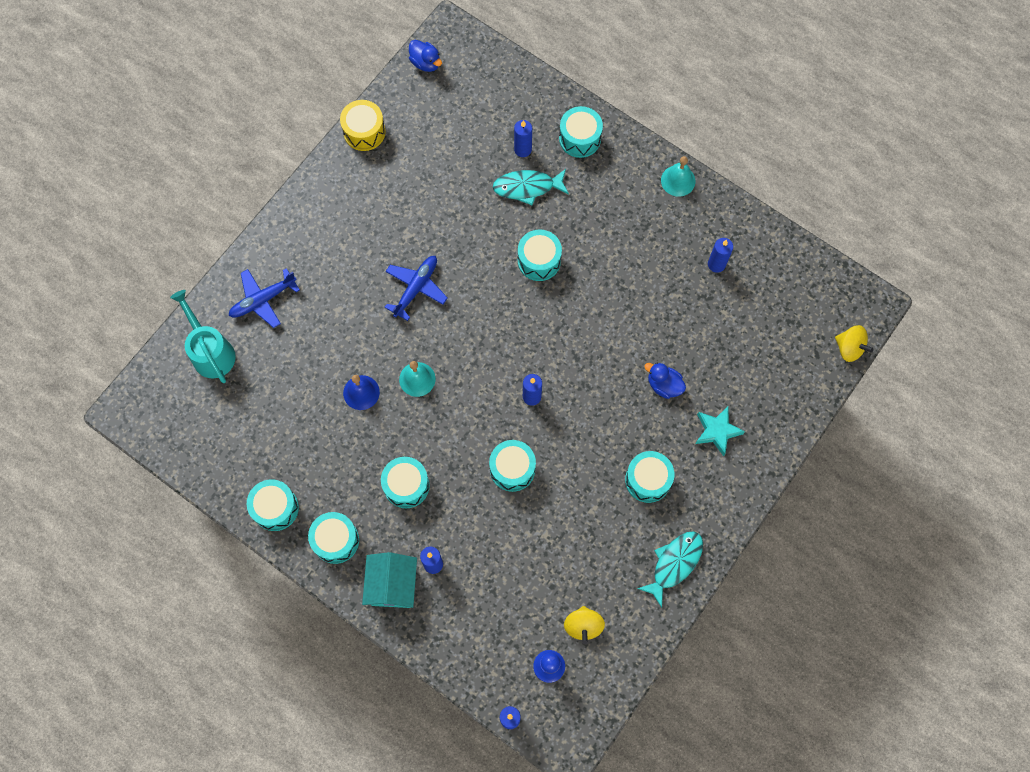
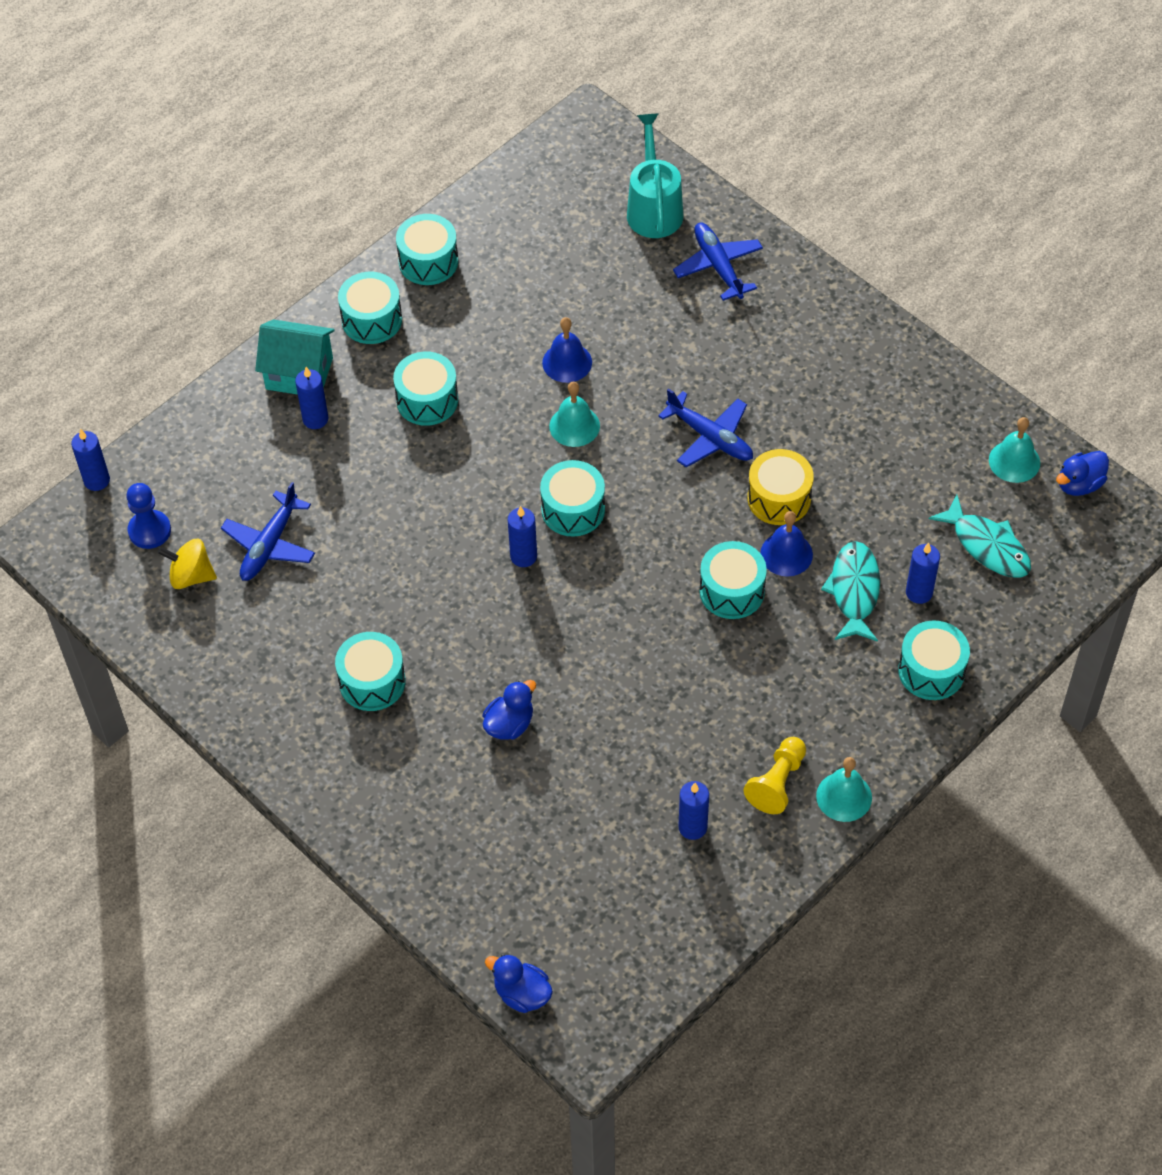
camera: 100 degrees right, 15 degrees down
turquoise watering can [170,290,236,383] -> turquoise watering can turned 75 degrees counterclockwise [627,114,683,238]
yellow drum [340,100,386,151] -> yellow drum moved to [747,449,814,525]
turquoise drum [489,440,536,492] -> turquoise drum moved to [540,460,605,537]
turquoise fish [637,531,703,608] -> turquoise fish moved to [929,495,1031,578]
turquoise star [695,407,745,456] -> none
yellow spinning top [835,325,874,362] -> blue duck [485,954,553,1013]
none -> blue plane [221,482,315,581]
none -> yellow pawn [743,737,806,814]
none -> blue bell [760,511,813,577]
none -> turquoise bell [989,417,1040,483]

